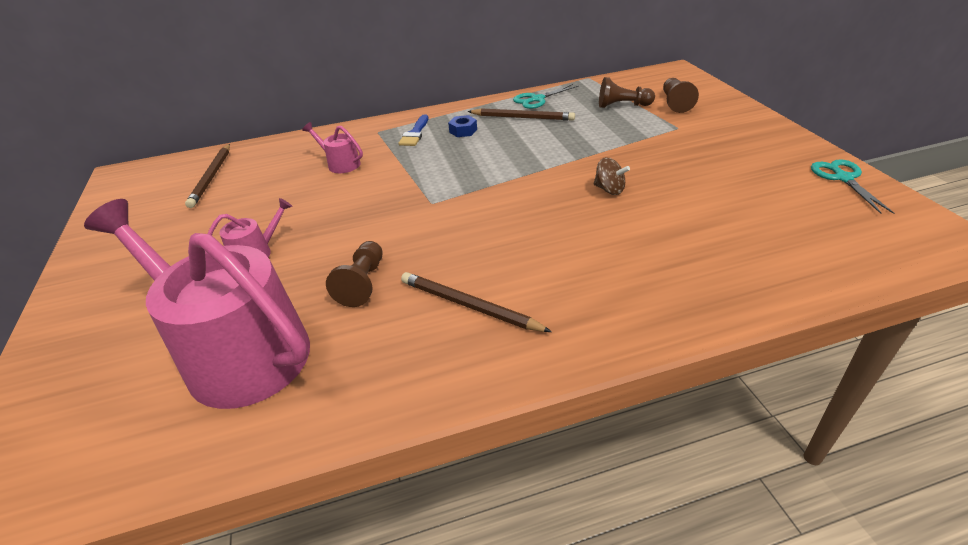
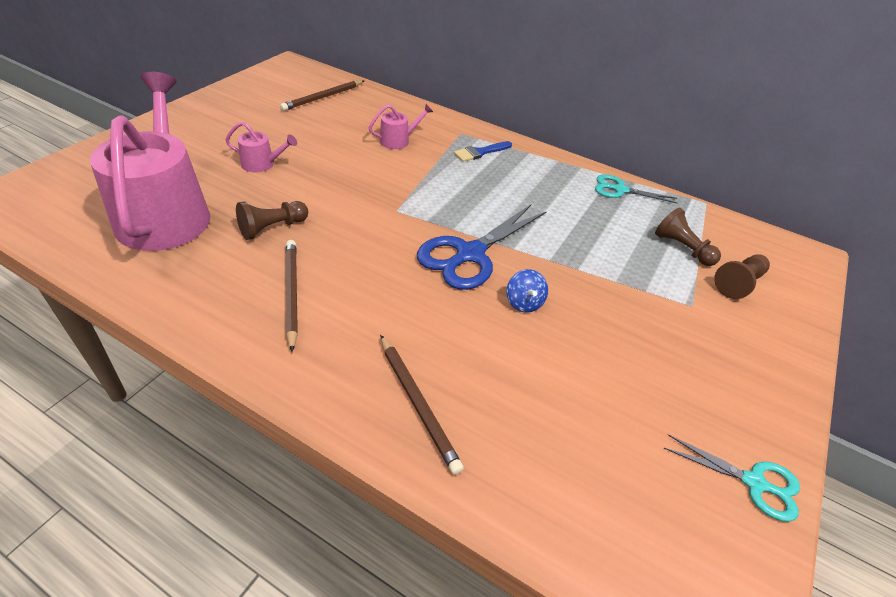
camera: 40 degrees right, 5 degrees up
pink watering can [302,122,363,173] -> pink watering can turned 75 degrees clockwise [369,104,433,149]
blue nut [448,115,477,137] -> none
brown pencil [468,108,575,121] -> brown pencil moved to [380,335,464,475]
brown spinning top [594,157,630,195] -> blue spinning top [506,269,548,313]
turquoise scissors [811,159,894,214] -> turquoise scissors turned 75 degrees clockwise [664,434,800,522]
none -> blue scissors [417,205,547,290]

